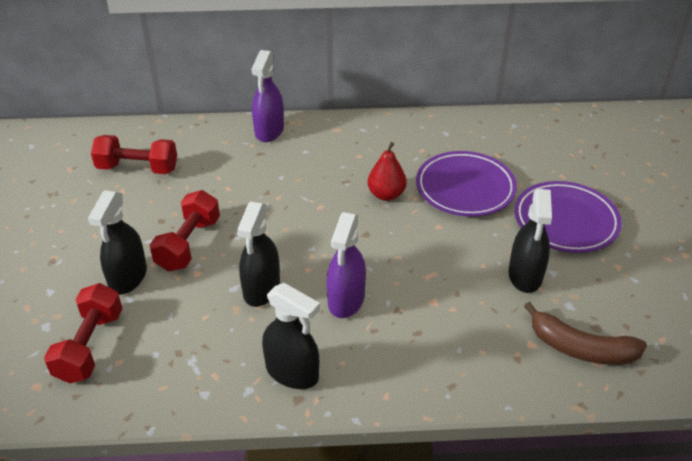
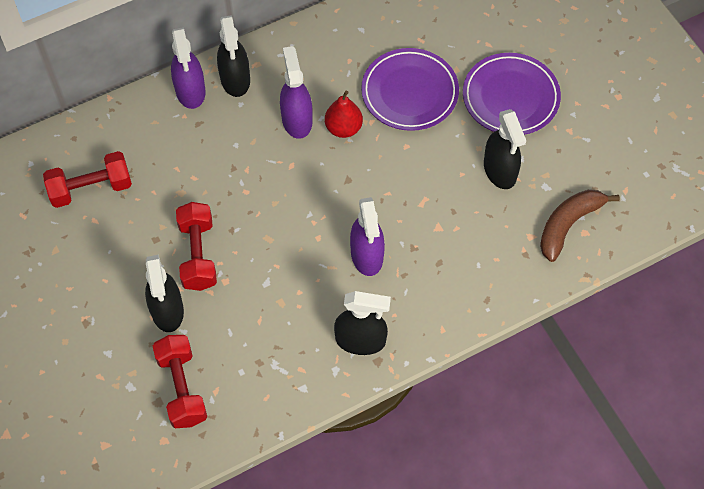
camera: 25 degrees left, 20 degrees up
black spray bottle [237,202,280,307] -> black spray bottle moved to [217,15,250,97]
brown banana [524,302,647,365] -> brown banana turned 135 degrees clockwise [540,190,620,262]
none -> purple spray bottle [280,46,313,139]

